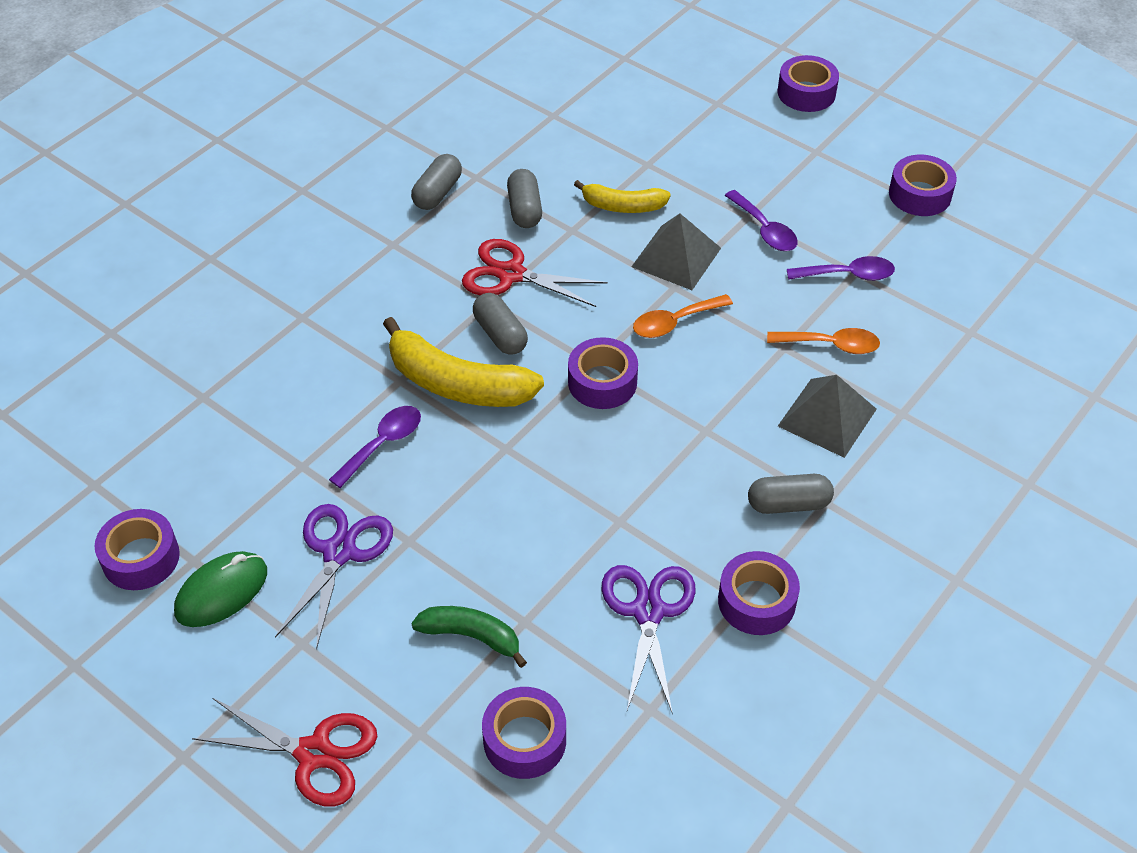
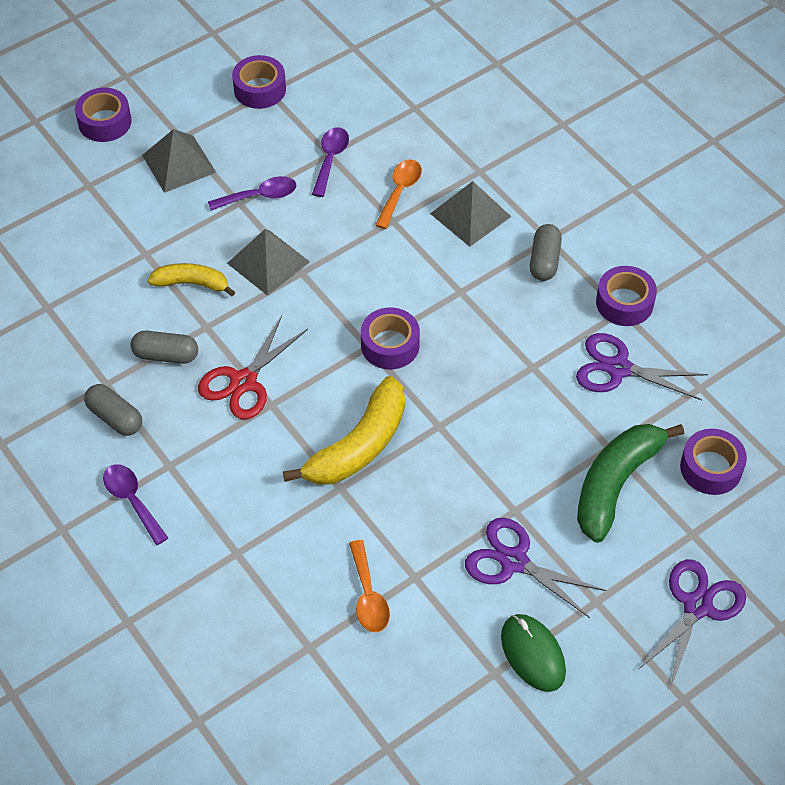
camera: 75 degrees left, 5 degrees up
purple tape [95,509,180,590] -> none
red scissors [192,698,377,807] -> purple scissors [638,559,746,687]
purple spoon [329,406,421,488] -> purple spoon moved to [103,464,168,545]
green banana [411,606,527,668] -> green banana [577,424,684,543], size x1.69
grey capsule [473,293,528,355] -> none
yellow banana [574,180,671,213] -> yellow banana turned 105 degrees counterclockwise [147,263,235,296]
orange spoon [633,294,733,338] -> orange spoon moved to [349,540,390,632]
none -> grey pyramid [142,129,216,193]

